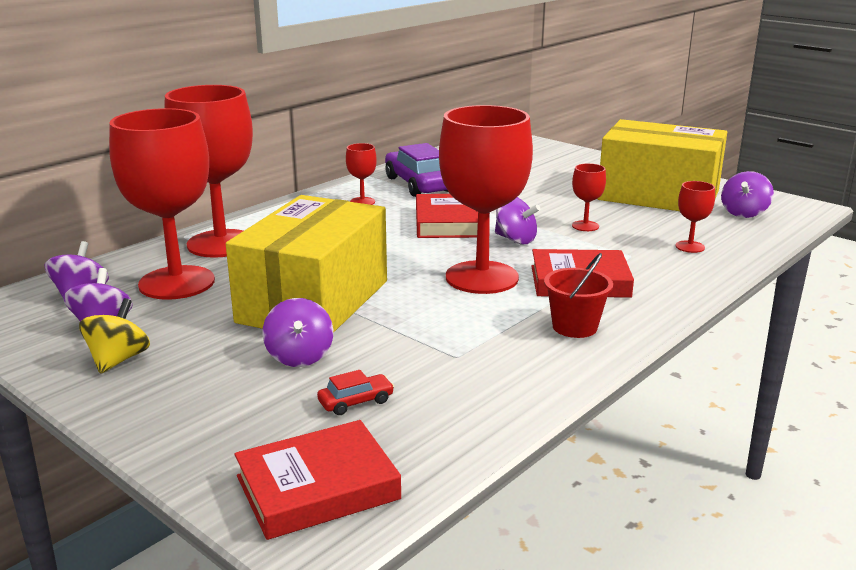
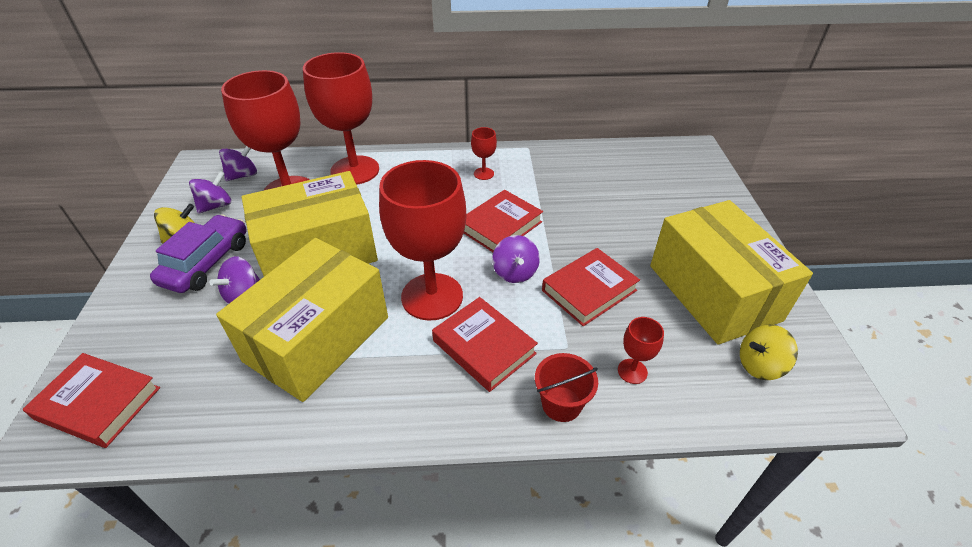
camera: 45 degrees right, 20 degrees up
red car [317,370,394,415] -> none
purple car [385,143,448,197] -> purple car moved to [150,214,247,293]
red bucket [544,253,613,338] -> red bucket moved to [535,353,598,422]
red goblet [572,163,606,231] -> red book [542,248,640,326]
purple spinning top [721,171,774,218] -> yellow spinning top [740,325,798,380]
none -> yellow box [216,238,388,402]

